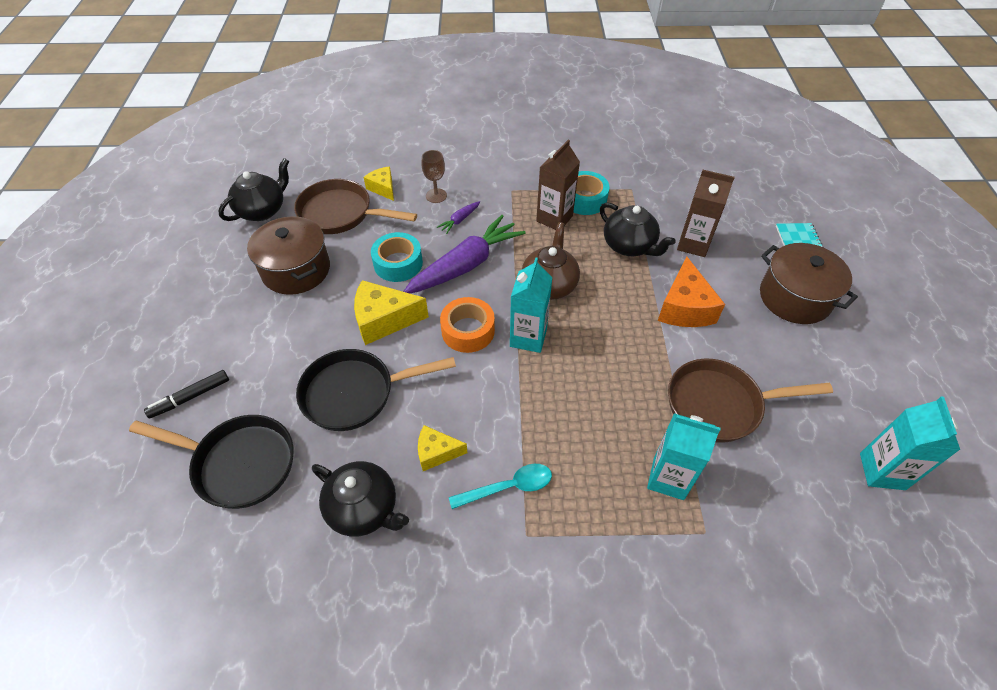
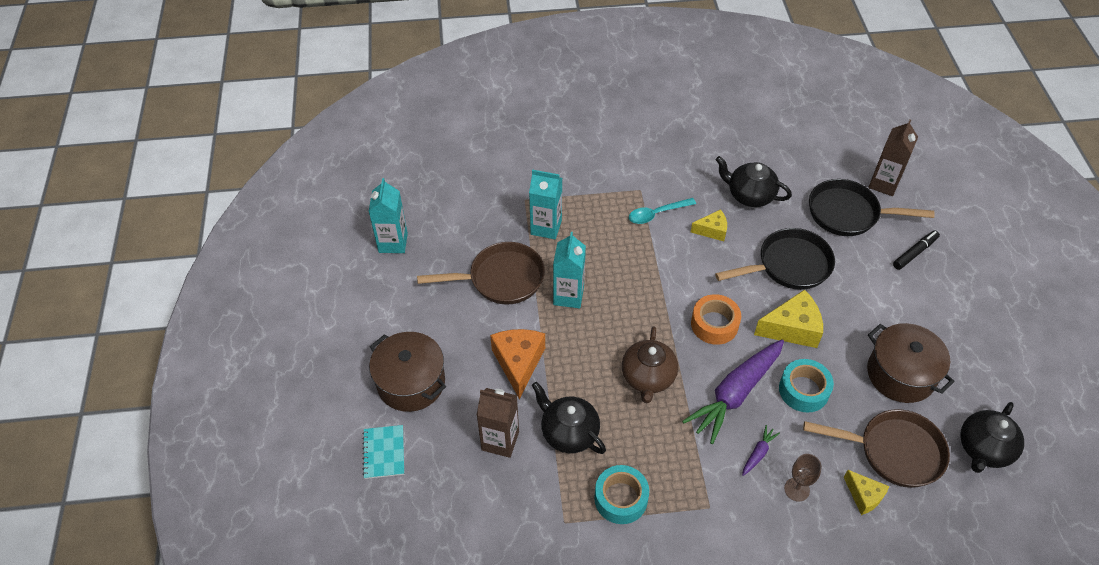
camera: 175 degrees right, 0 degrees up
turquoise carton [510,258,553,353] -> turquoise carton moved to [553,232,586,308]
brown carton [536,140,580,230] -> brown carton moved to [868,119,918,196]

